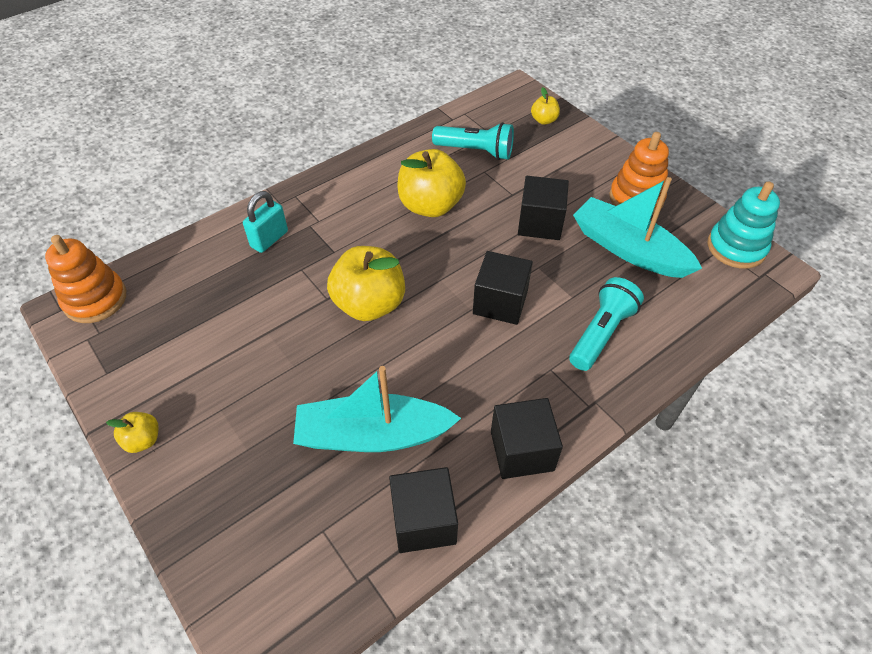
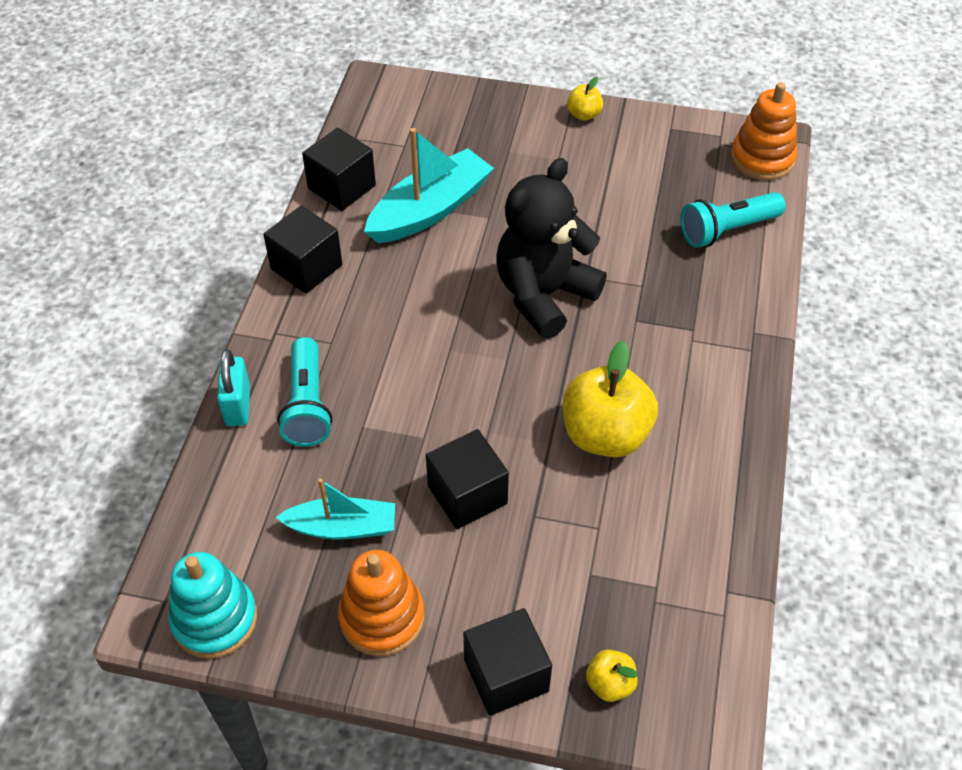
camera: 140 degrees right, 0 degrees up
turquoise padlock [243,191,288,253] -> turquoise padlock moved to [217,349,250,426]
yellow apple [327,246,405,321] -> black teddy bear [497,158,607,339]
turquoise flashlight [432,122,514,160] -> turquoise flashlight moved to [680,192,786,248]
black cube [473,251,533,325] -> black cube moved to [463,608,552,716]
turquoise boat [573,177,702,278] -> turquoise boat [276,479,395,540], size x0.64

